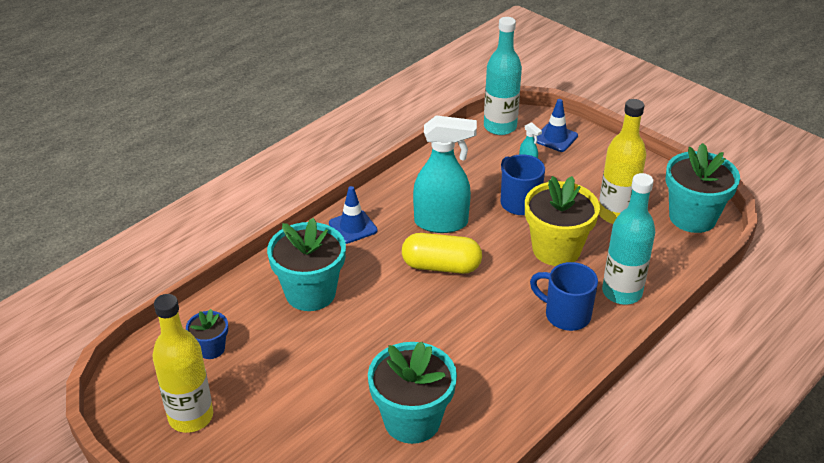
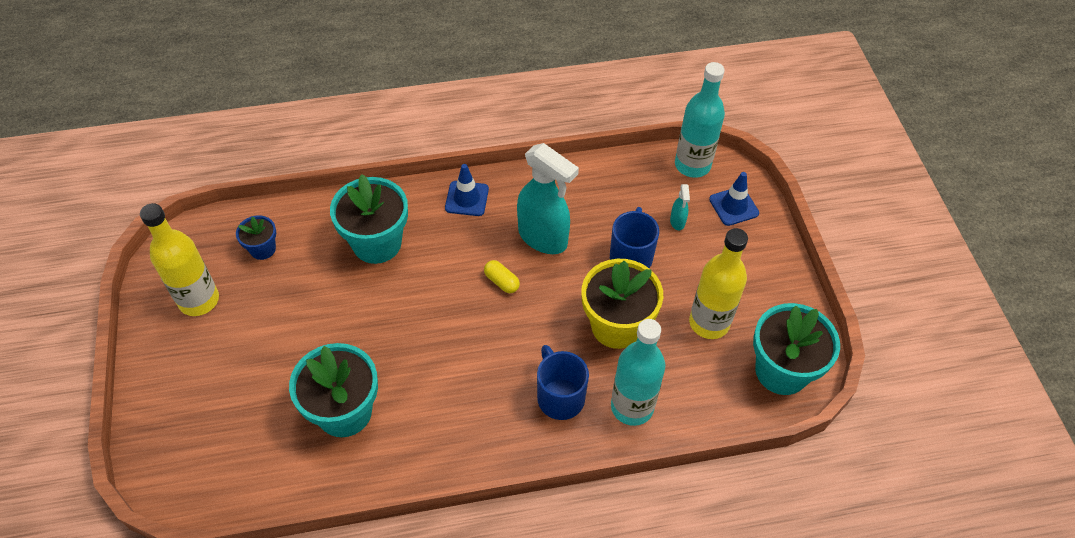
camera: 35 degrees right, 15 degrees up
yellow capsule [402,233,482,274] -> yellow capsule [484,260,520,293], size x0.52

